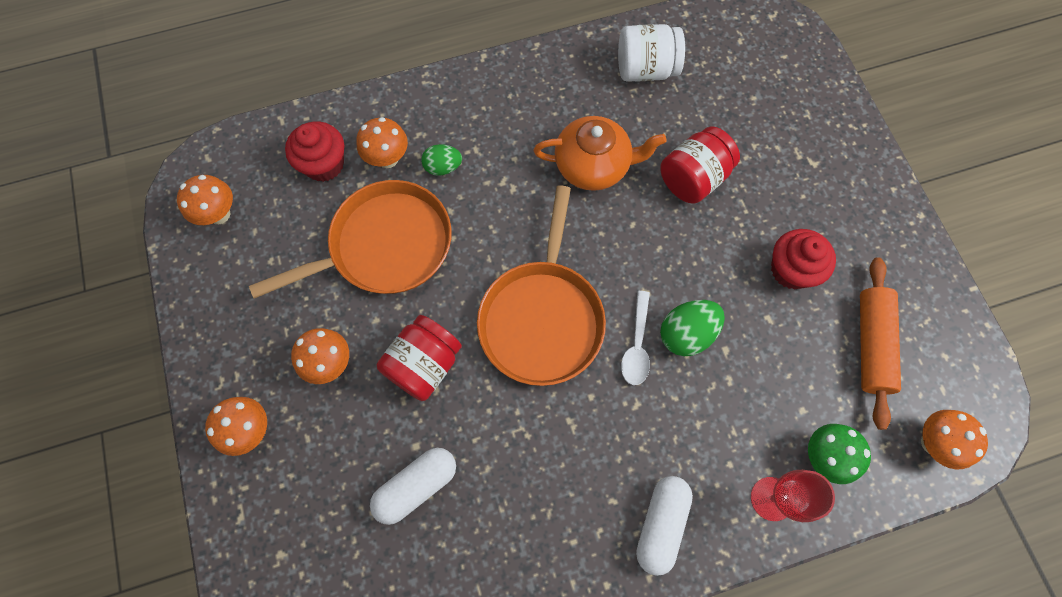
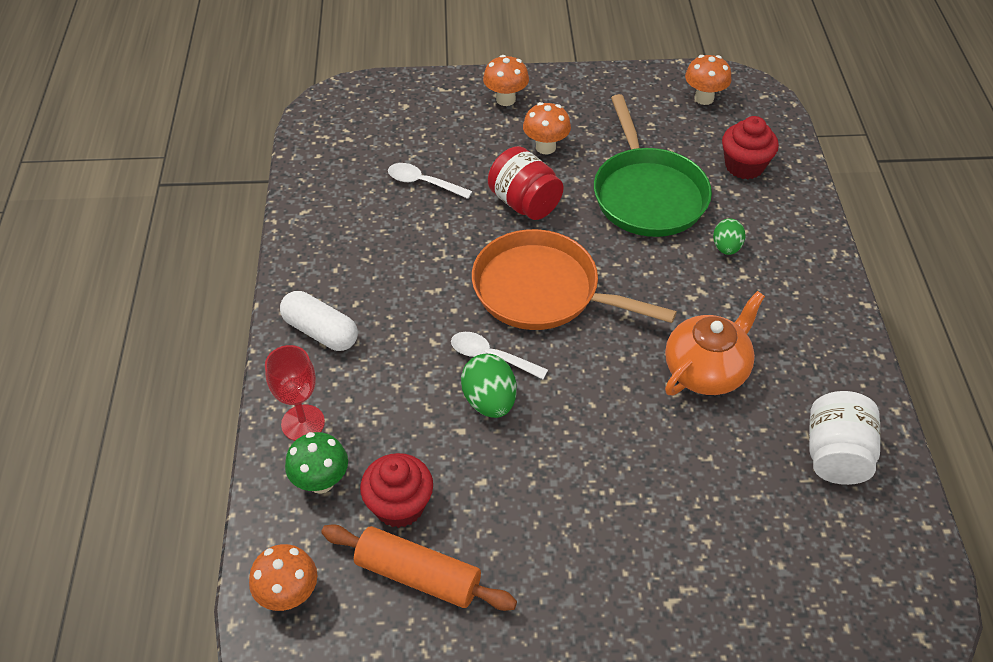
camera: 105 degrees right, 20 degrees down
orange pan [249,180,452,298] -> green pan [594,94,712,237]
orange mushroom [356,117,408,168] -> none
white capsule [370,448,456,525] -> white spoon [388,163,472,199]
orange teapot [534,116,667,191] -> orange teapot turned 150 degrees counterclockwise [665,291,765,395]
red jar [660,126,740,204] -> none
red cupcake [771,229,836,290] -> red cupcake moved to [360,453,433,528]

